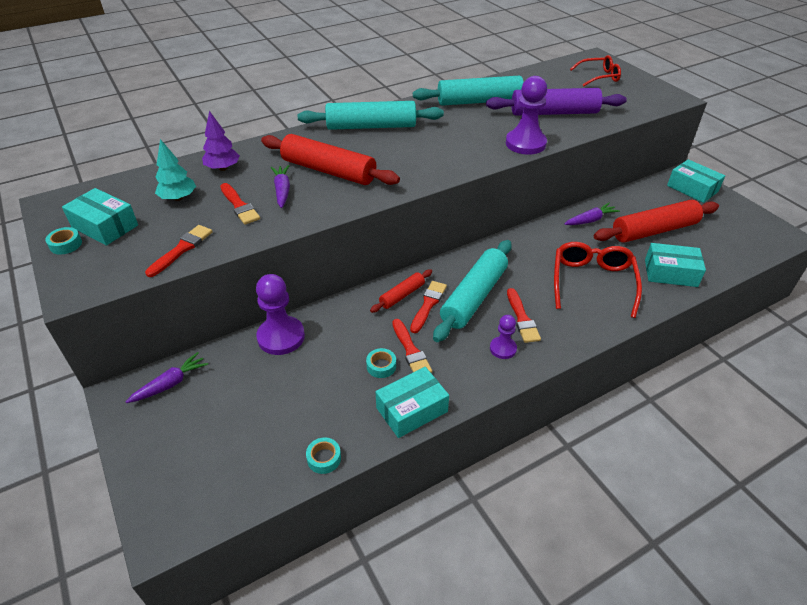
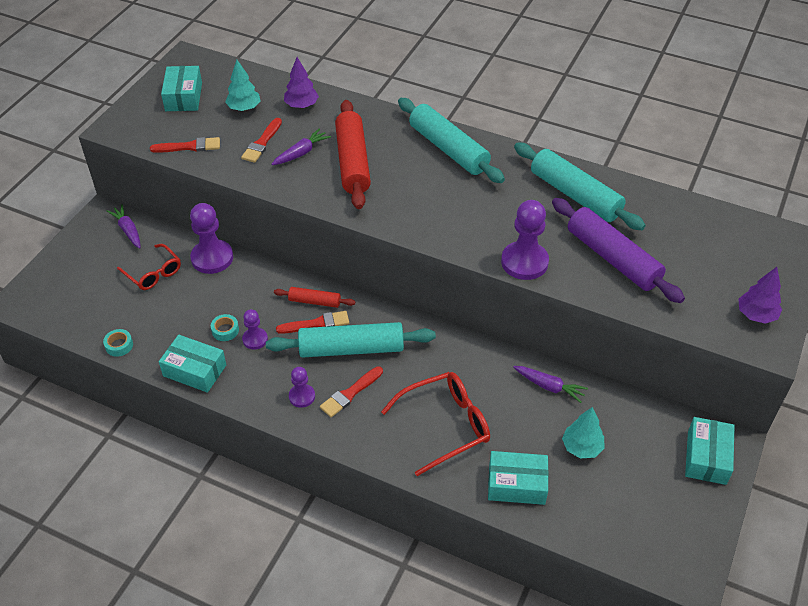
camera: 55 degrees right, 5 degrees up
turquoise tape [45,227,82,254] -> none
purple carrot [126,352,208,403] -> purple carrot turned 135 degrees counterclockwise [107,204,141,248]
red brush [392,319,432,373] -> purple pawn [242,309,268,350]
red glasses [570,55,621,87] -> red glasses moved to [117,244,181,290]
red rolling pin [594,200,719,243] -> turquoise tree [562,407,605,459]
turquoise box [645,243,706,287] -> turquoise box turned 60 degrees counterclockwise [488,451,549,505]
none -> purple tree [738,267,782,324]

